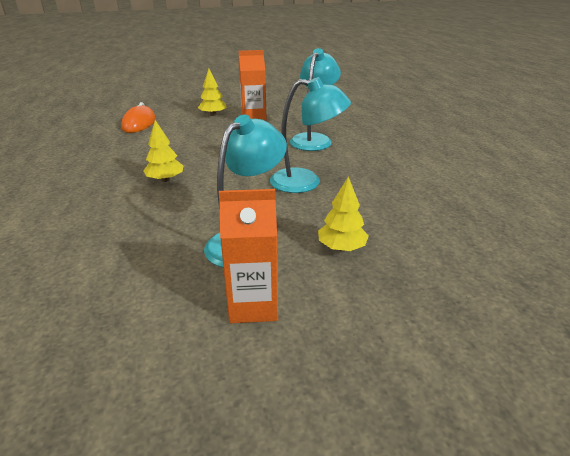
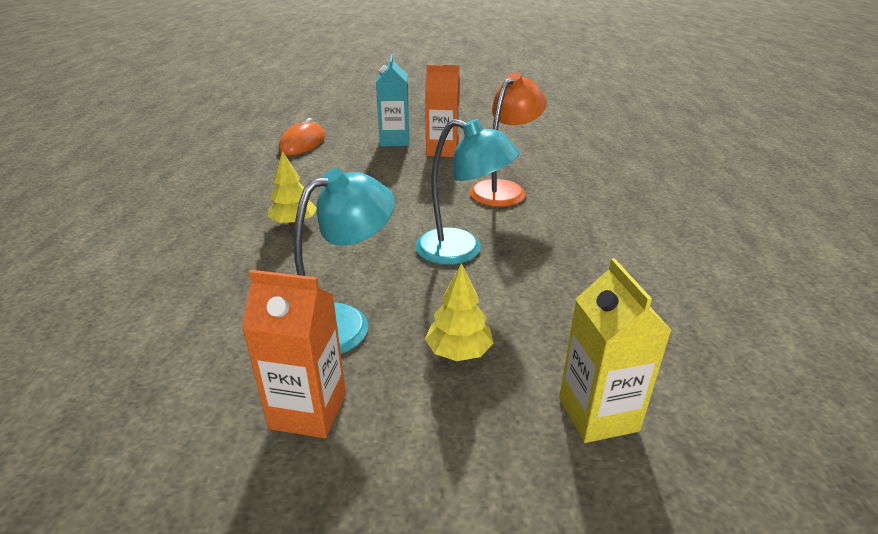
camera: 15 degrees right, 0 degrees up
yellow tree [198,69,227,116] -> turquoise carton [376,54,410,146]
turquoise lamp [290,48,341,151] -> orange lamp [469,72,547,207]
none -> yellow carton [559,258,672,443]

